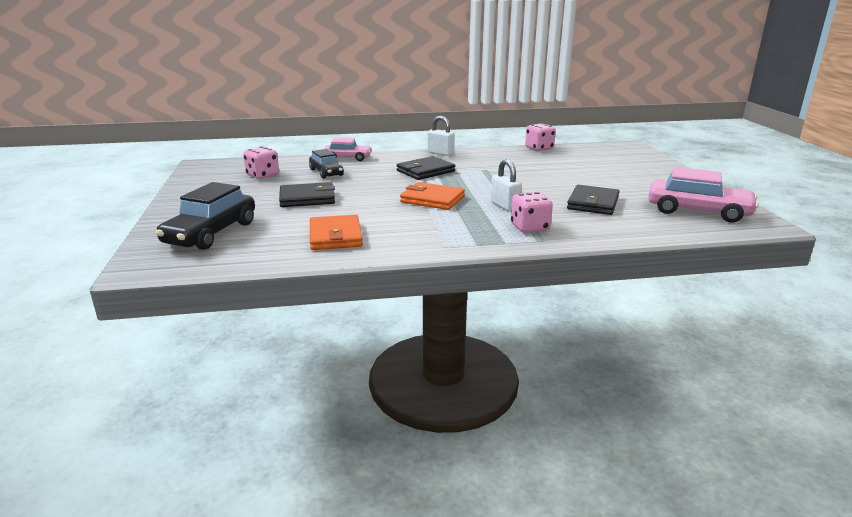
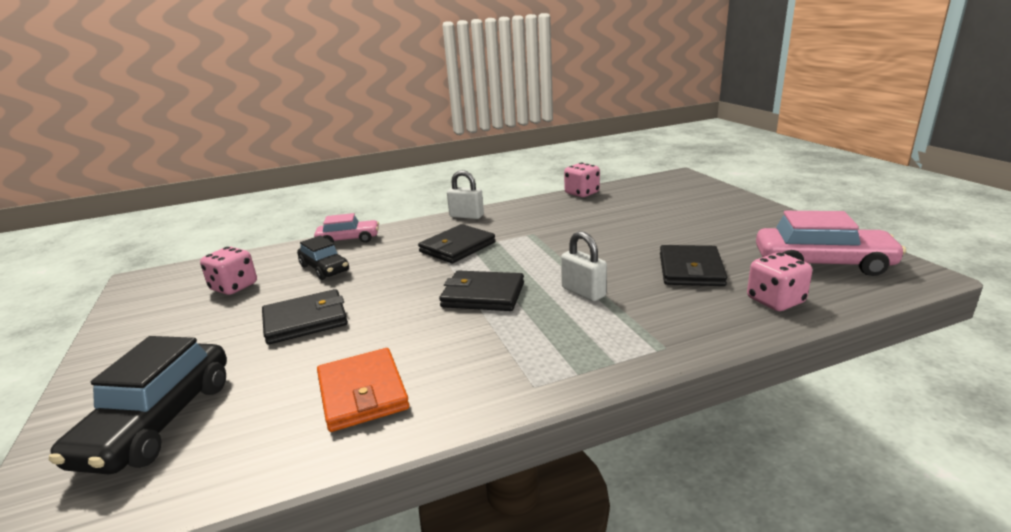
camera: 10 degrees left, 0 degrees up
orange wallet [400,182,465,210] -> black wallet [439,271,524,311]
pink dice [511,192,553,233] -> pink dice moved to [747,253,812,311]

